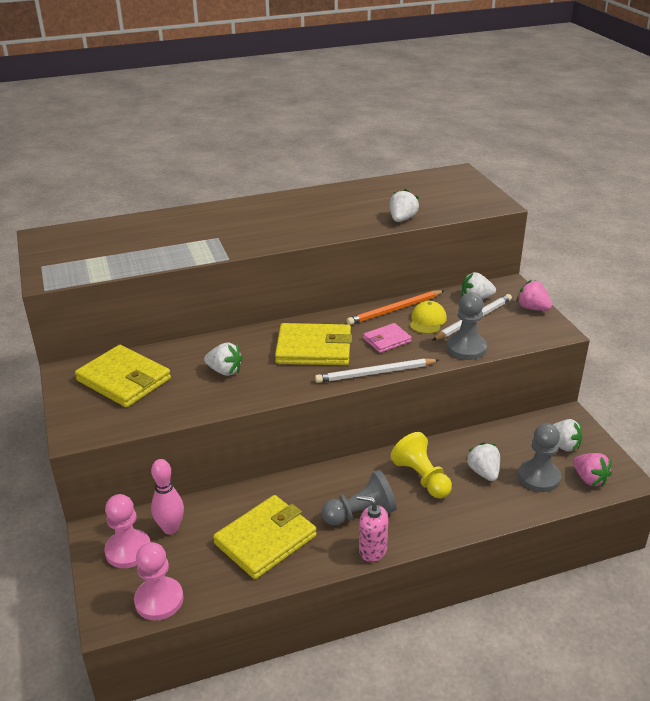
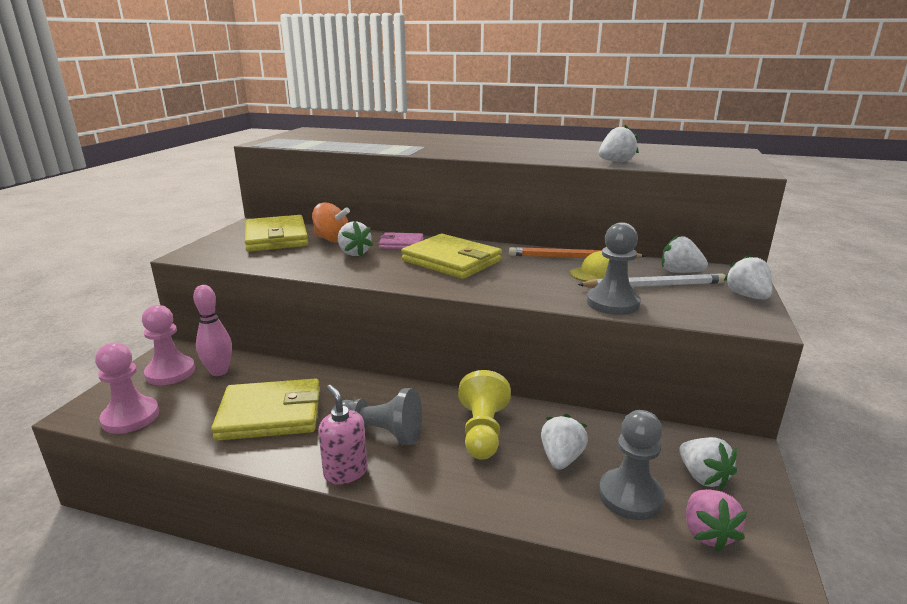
camera: 35 degrees right, 10 degrees down
white pencil [315,358,439,383] -> none
pink wallet [363,323,412,353] -> pink wallet moved to [379,232,423,249]
pink strawberry [516,280,552,311] -> white strawberry [724,254,772,299]
none -> orange spinning top [312,203,350,242]

